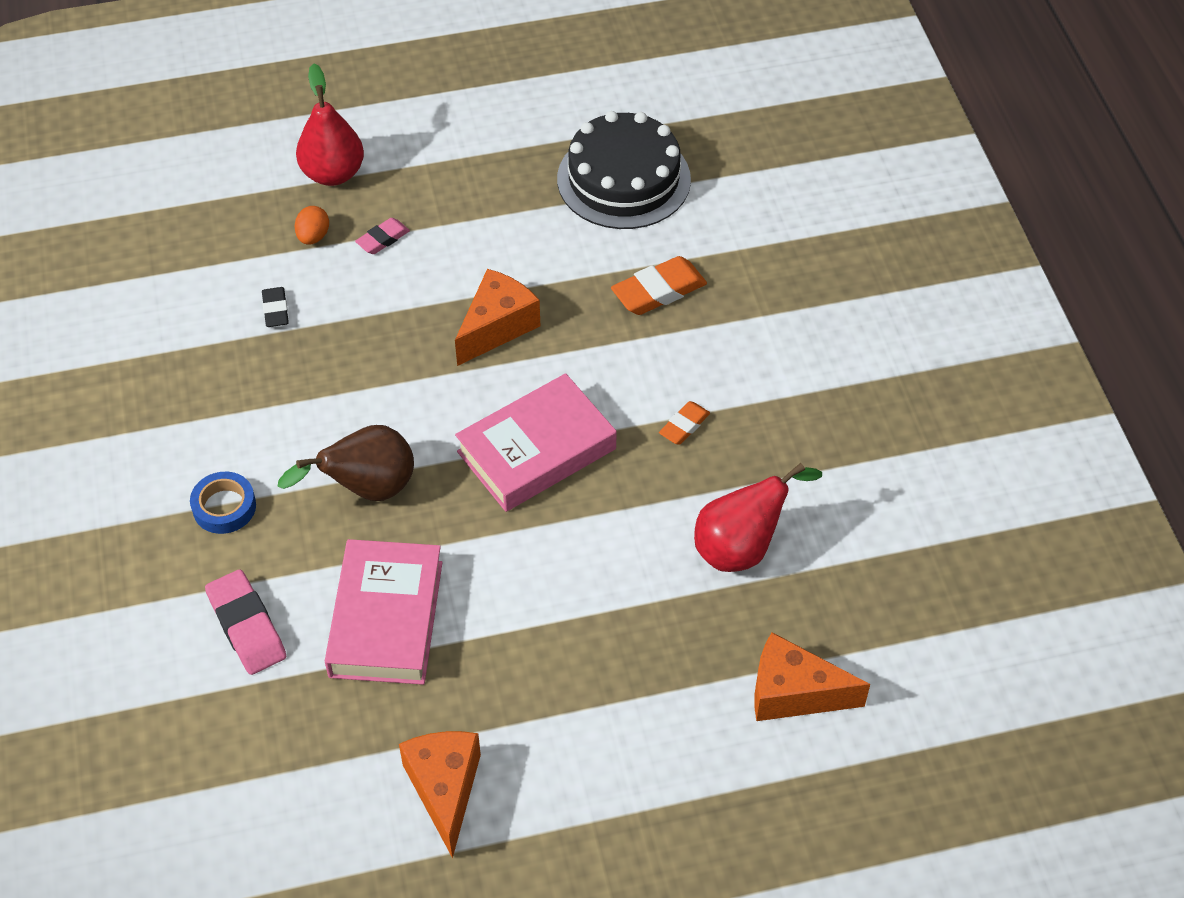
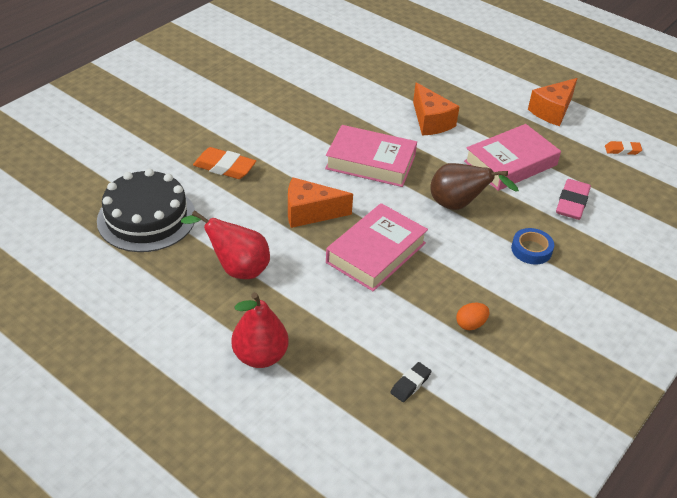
camera: 130 degrees left, 10 degrees down
black eraser [262,287,289,327] -> black eraser moved to [390,362,432,402]
orange egg [295,206,329,245] -> orange egg moved to [456,303,489,330]
pink eraser [355,218,410,254] -> none
orange eraser [659,401,710,445] -> orange eraser moved to [605,141,642,155]
red pear [694,463,822,572] -> red pear moved to [181,210,270,279]
orange cheese [754,632,870,721] -> orange cheese moved to [413,82,460,135]
none -> pink book [326,203,428,291]

